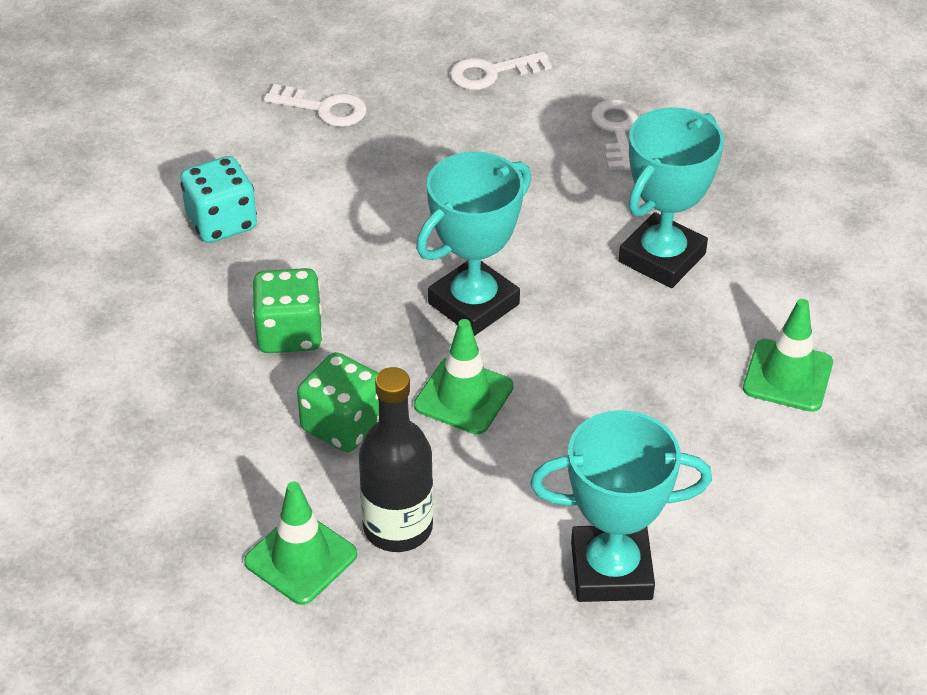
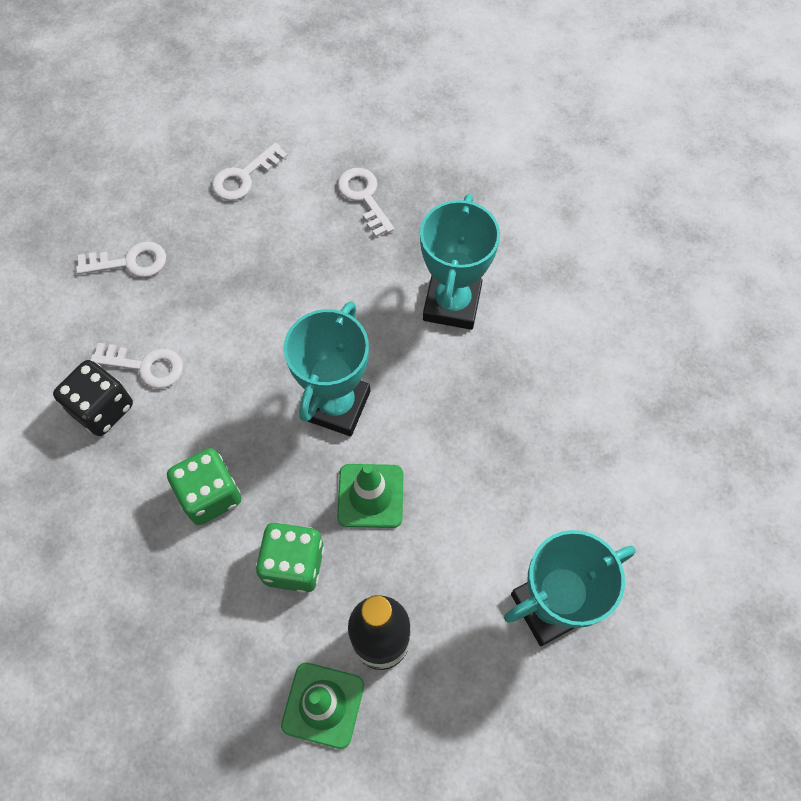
camera: 25 degrees left, 20 degrees up
turquoise dice [180,156,257,243] -> black dice [53,360,133,436]
green traffic cone [743,299,833,412] -> none
none -> white key [90,343,183,389]

